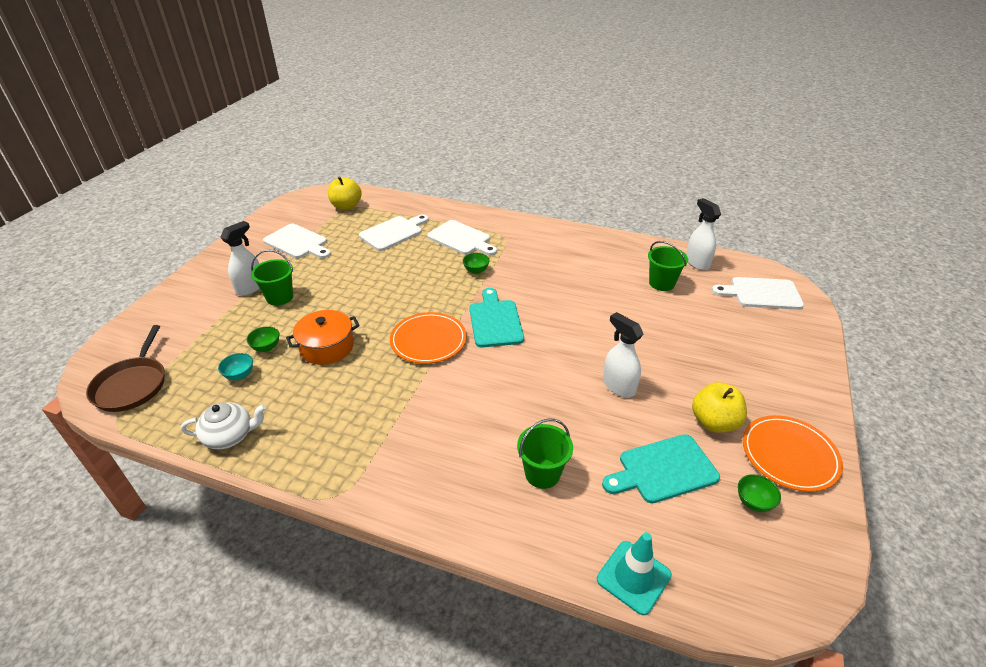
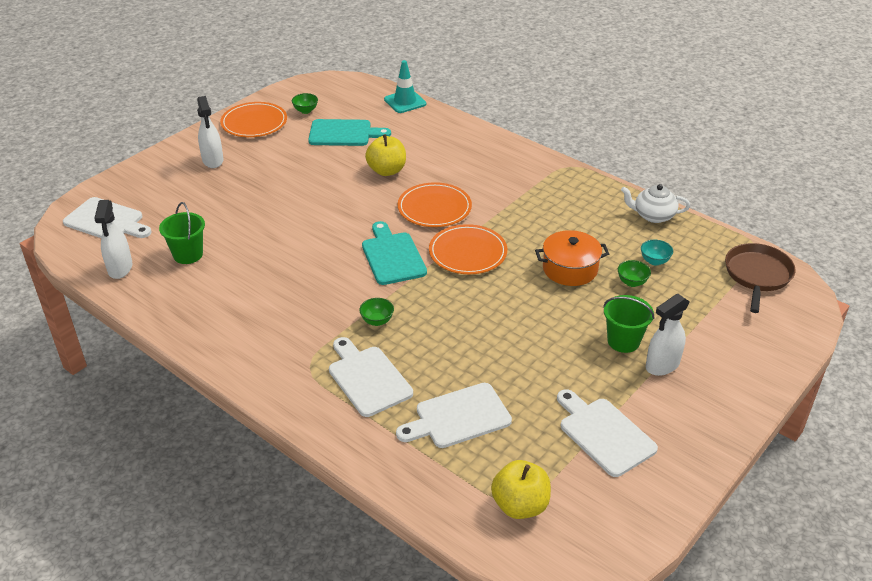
camera: 160 degrees left, 0 degrees up
turquoise cutting board [469,288,524,347] -> turquoise cutting board turned 150 degrees clockwise [362,221,427,285]
green bucket [517,419,573,489] -> none
white spray bottle [603,312,643,397] -> white spray bottle moved to [197,96,223,168]
yellow apple [692,382,747,433] -> yellow apple moved to [365,134,406,176]
none -> orange plate [398,182,472,227]

